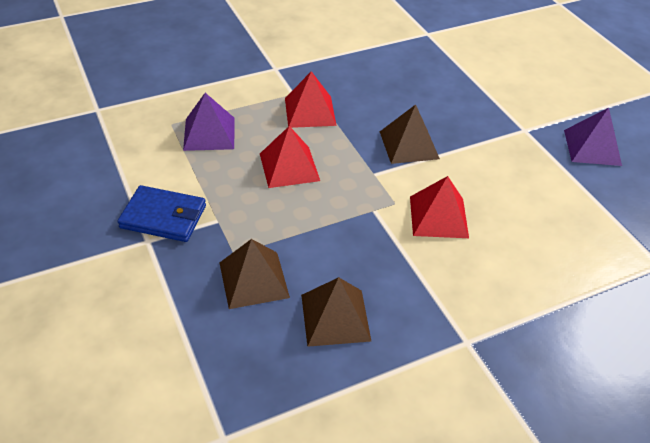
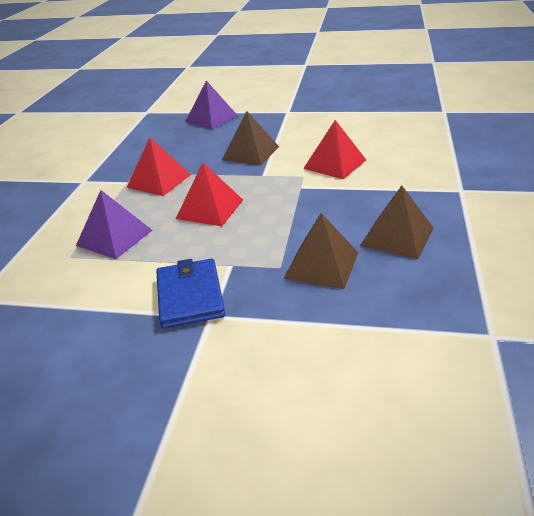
camera: 50 degrees left, 10 degrees down
blue wallet [117,185,206,242] -> blue wallet turned 60 degrees counterclockwise [156,259,225,328]
purple pyramid [564,108,622,166] -> purple pyramid moved to [185,80,238,129]

